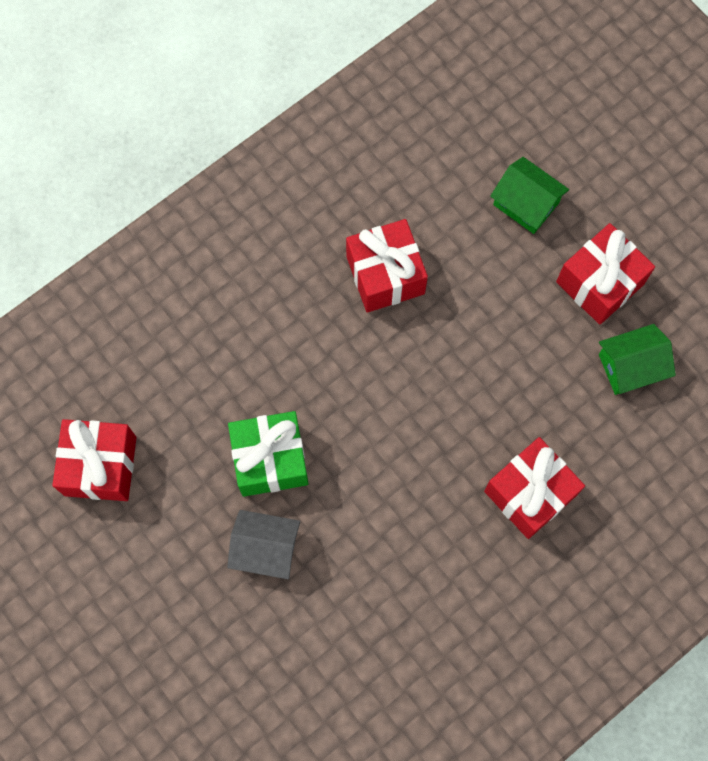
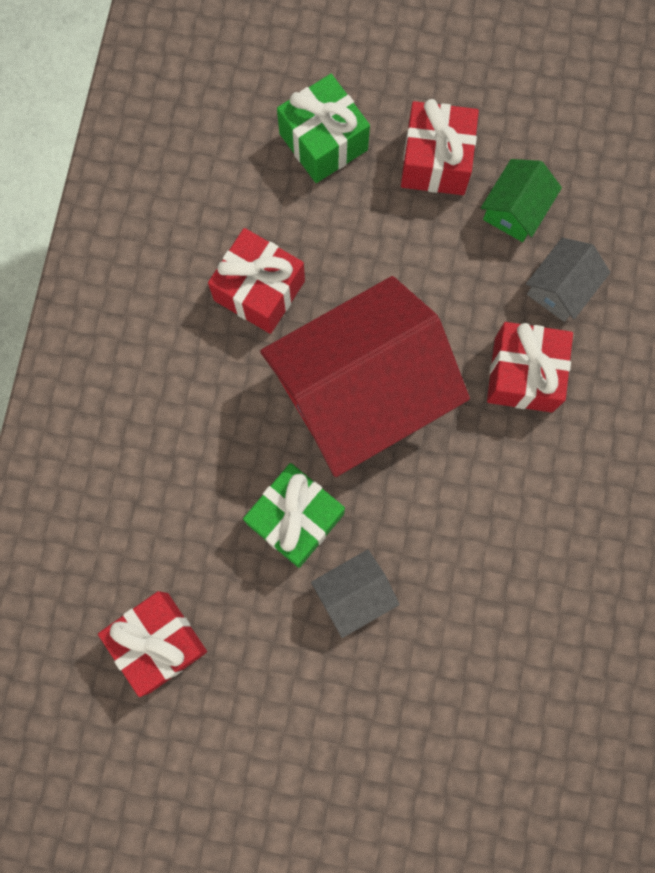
camera: 40 degrees left, 5 degrees up
green house [490,157,569,234] -> green gift [277,74,370,183]
none -> red house [260,276,470,477]
none -> grey house [526,237,611,322]

